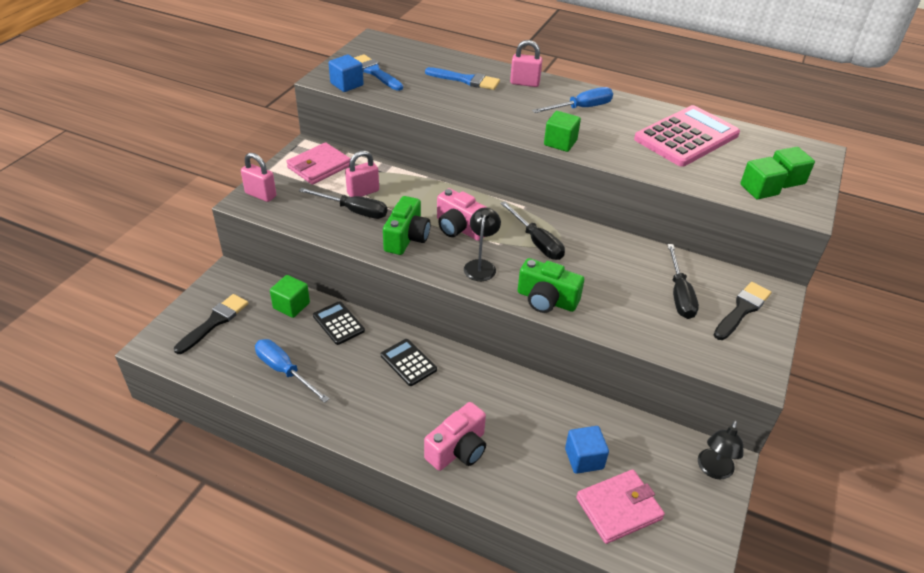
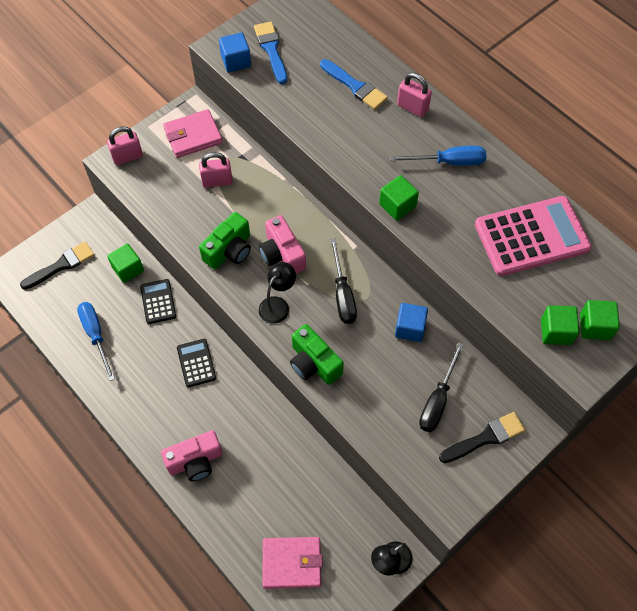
camera: 25 degrees right, 20 degrees up
pink padlock [241,153,276,202] -> pink padlock turned 75 degrees counterclockwise [107,126,143,165]
black screwdriver [299,188,387,219] -> none
blue cube [565,426,609,474] -> blue cube moved to [395,303,428,342]

